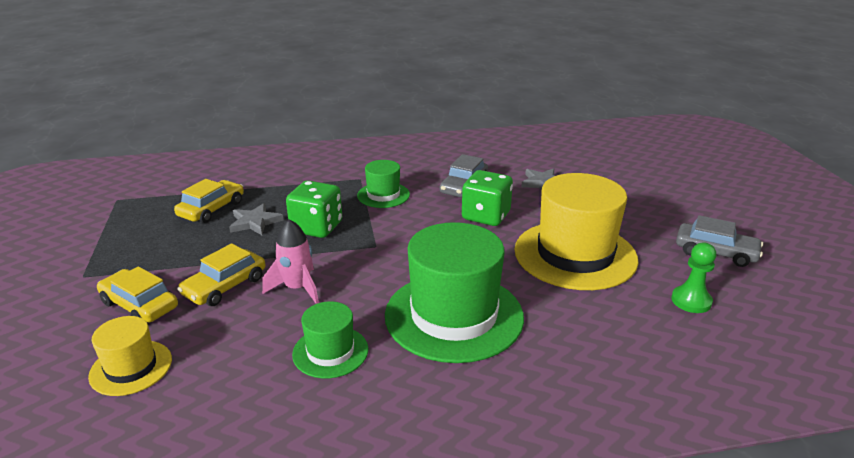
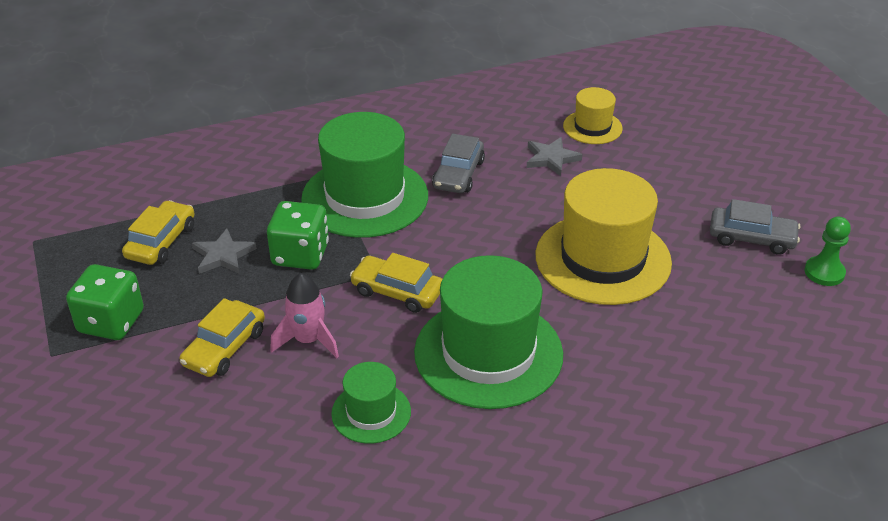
camera: 10 degrees left, 10 degrees up
yellow hat [88,316,172,396] -> yellow hat moved to [563,87,623,144]
yellow car [97,266,178,323] -> yellow car moved to [350,253,442,313]
green hat [357,160,410,208] -> green hat [301,112,428,238], size x1.97
green dice [462,170,513,226] -> green dice moved to [66,264,144,340]
green pawn [671,243,716,313] -> green pawn moved to [805,217,851,286]

